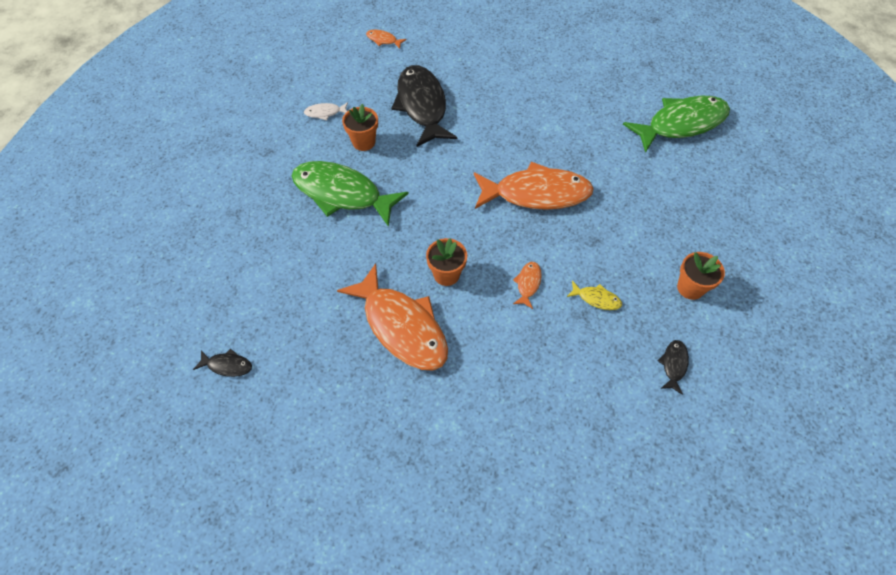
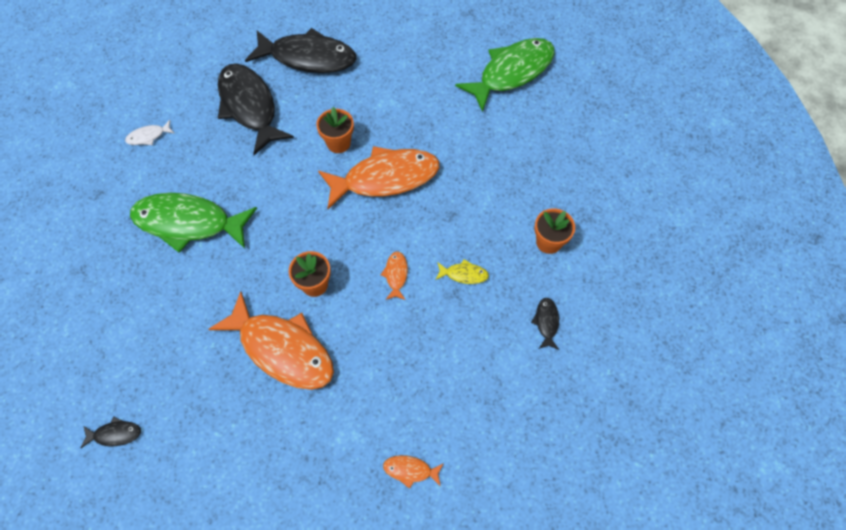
camera: 15 degrees left, 5 degrees up
orange flower pot [342,104,378,151] -> orange flower pot moved to [316,107,354,153]
orange fish [366,30,406,49] -> orange fish moved to [383,455,444,489]
none -> black fish [245,28,357,73]

